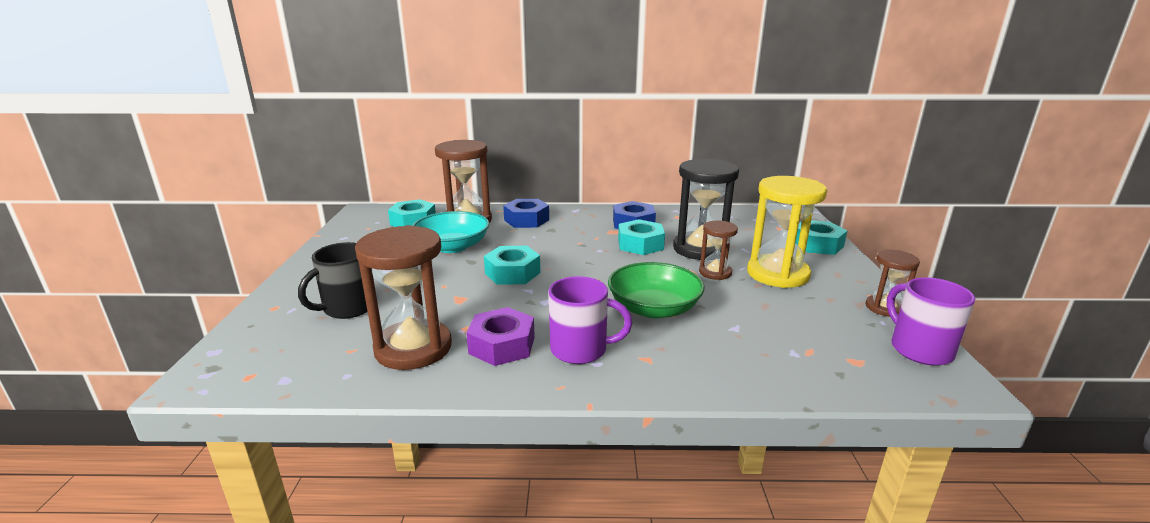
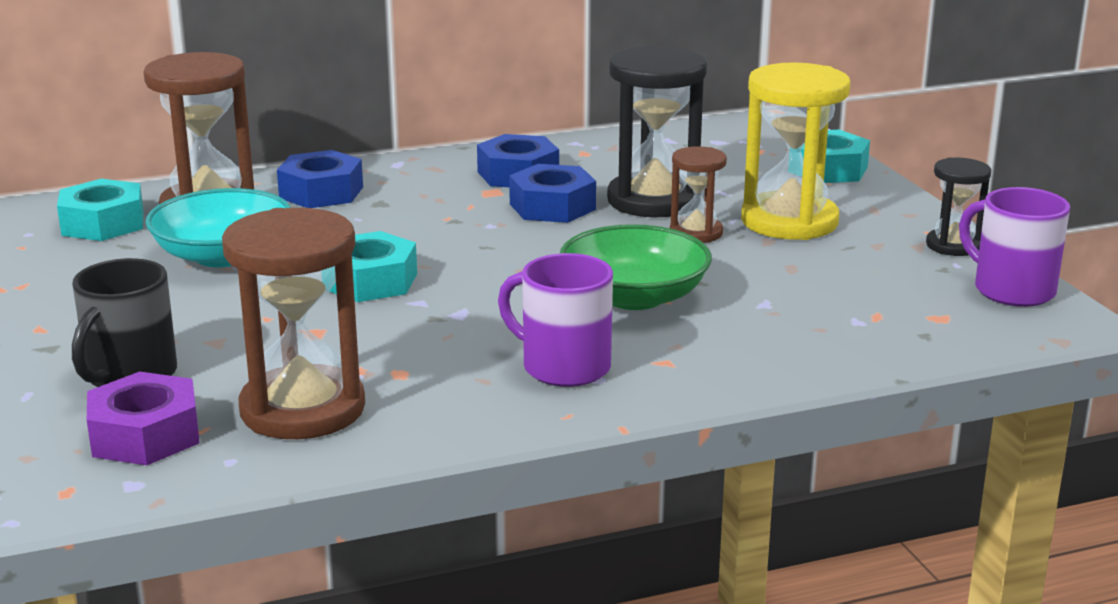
camera: 20 degrees left, 0 degrees up
purple nut [466,307,535,366] -> purple nut moved to [87,372,200,465]
purple mug [549,276,632,364] -> purple mug turned 135 degrees counterclockwise [498,253,613,387]
turquoise nut [618,219,665,255] -> blue nut [509,164,596,223]
brown hourglass [866,249,920,317] -> black hourglass [926,157,991,256]

